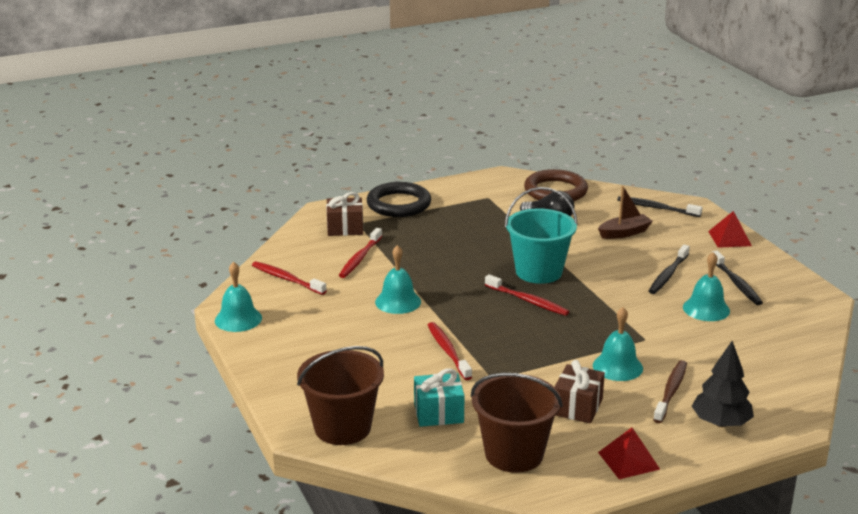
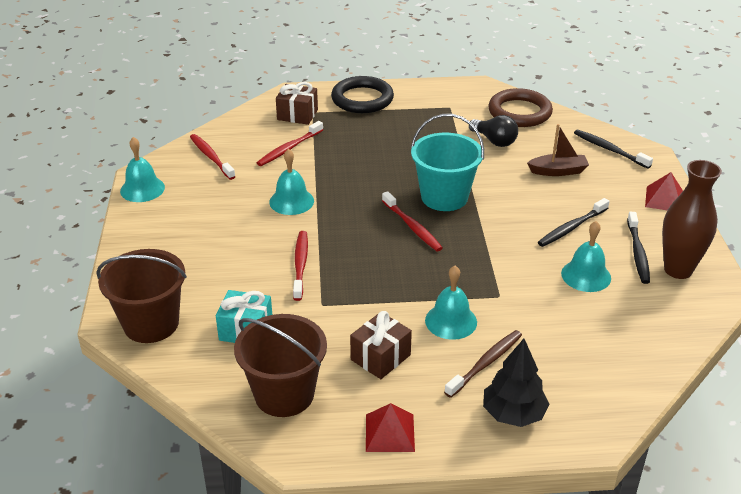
camera: 20 degrees right, 10 degrees up
none -> brown vase [662,160,722,279]

